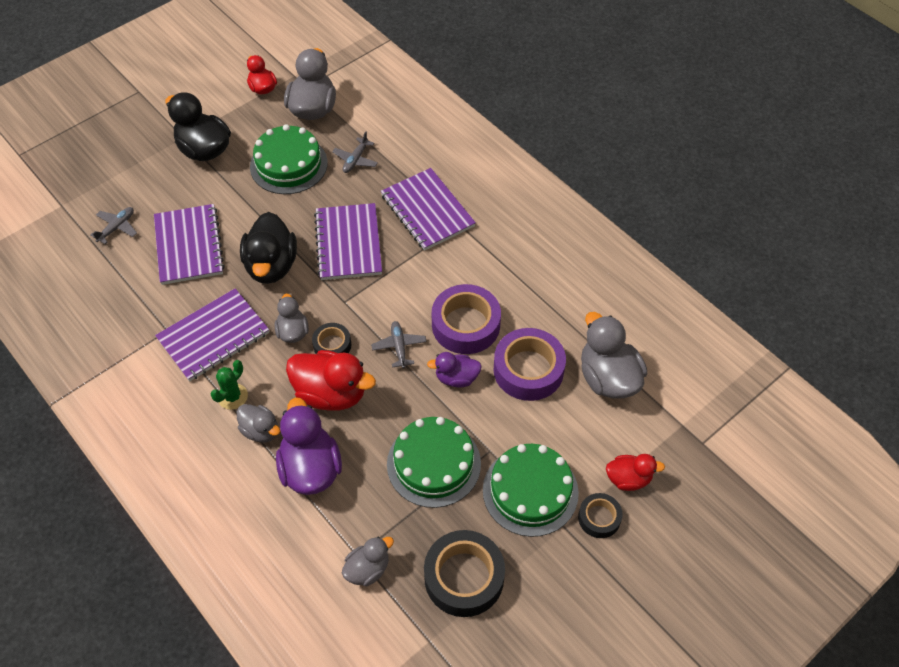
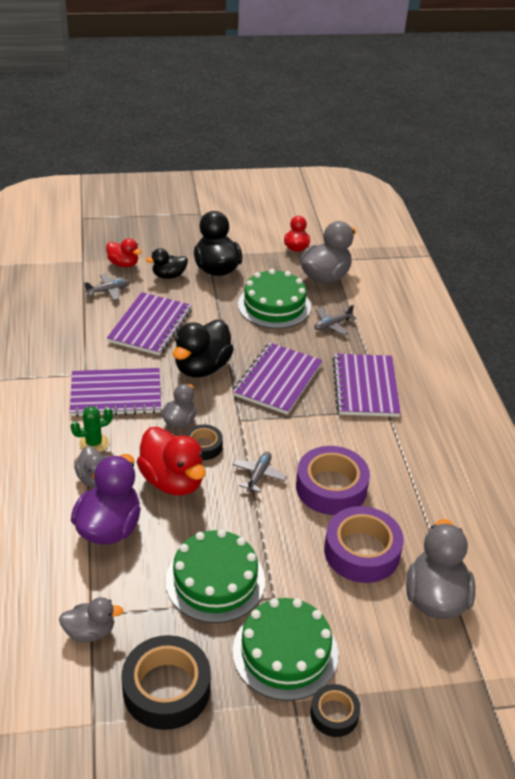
camera: 30 degrees right, 15 degrees down
purple duck [427,352,482,388] -> none
red duck [606,454,665,491] -> red duck moved to [106,238,142,267]
none -> black duck [146,248,188,279]

